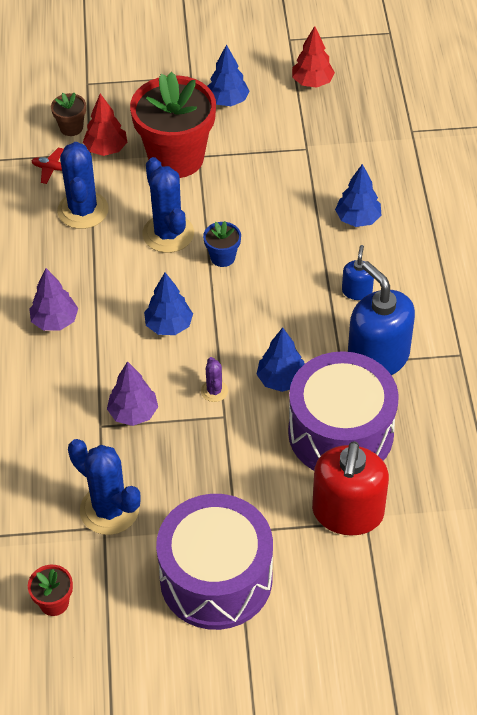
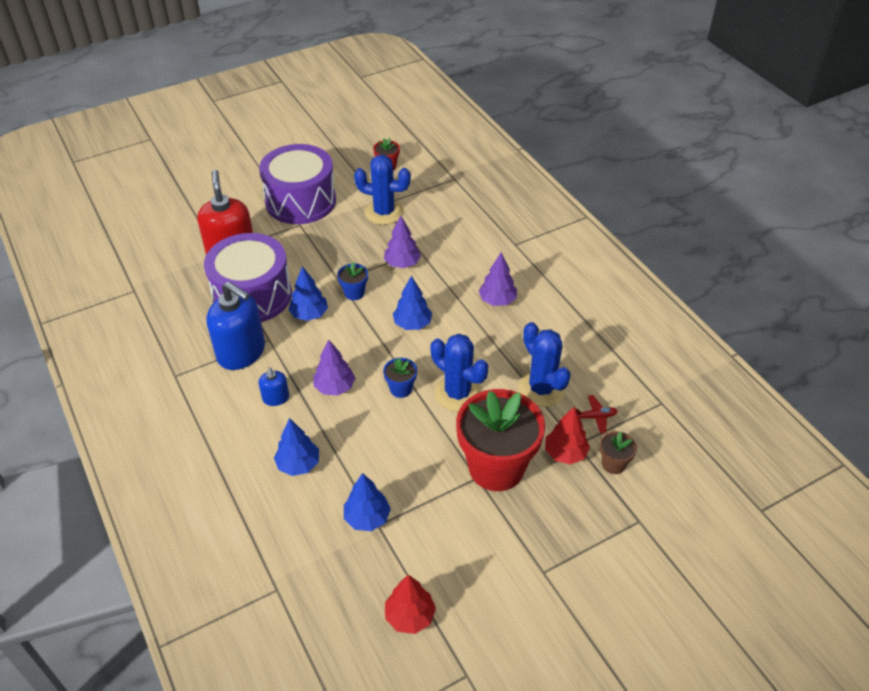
camera: 155 degrees right, 5 degrees down
purple cactus [201,357,228,402] -> blue flower pot [337,262,368,300]
blue tree [207,44,250,106] -> blue tree moved to [344,473,391,531]
none -> purple tree [314,340,355,395]

